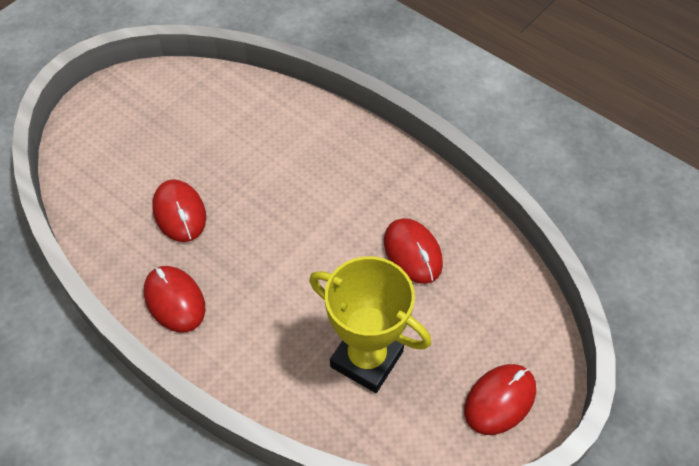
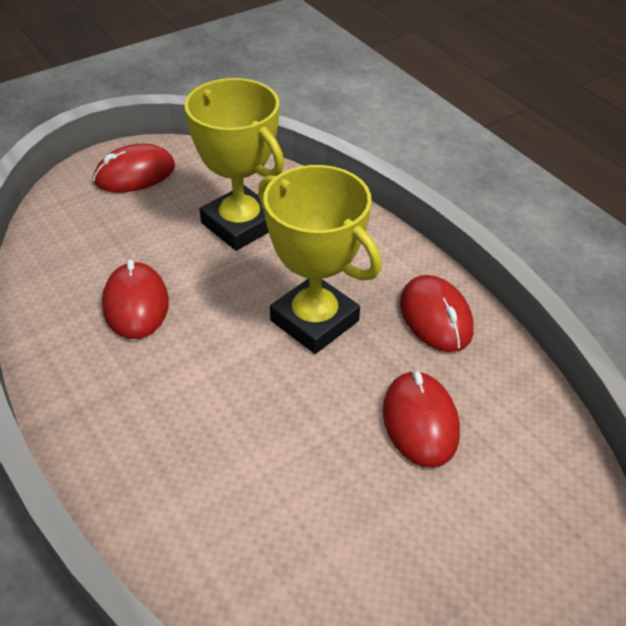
camera: 165 degrees left, 10 degrees down
none -> yellow trophy [258,165,381,354]

